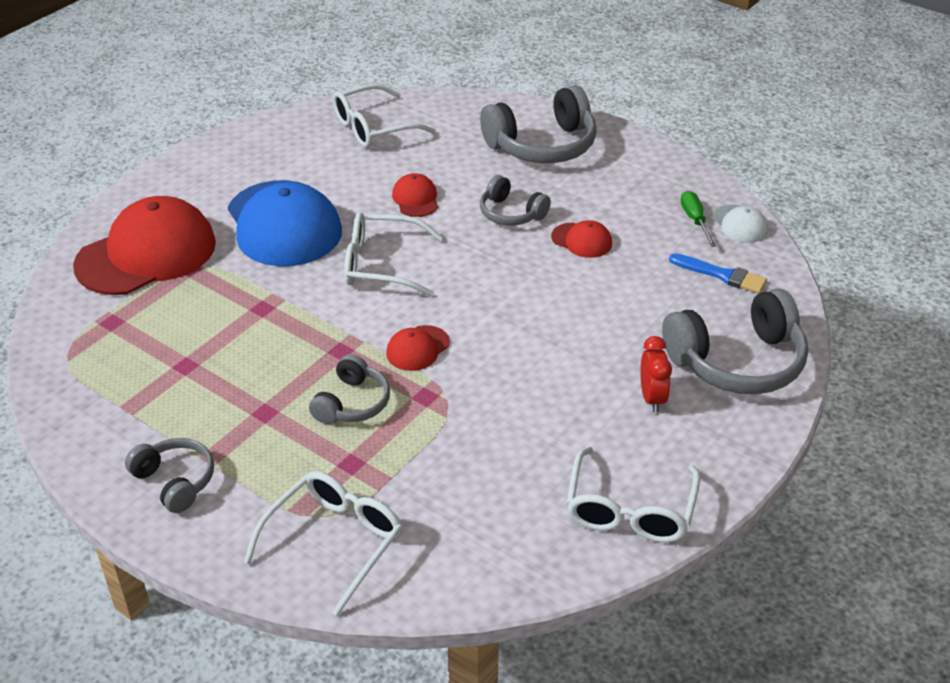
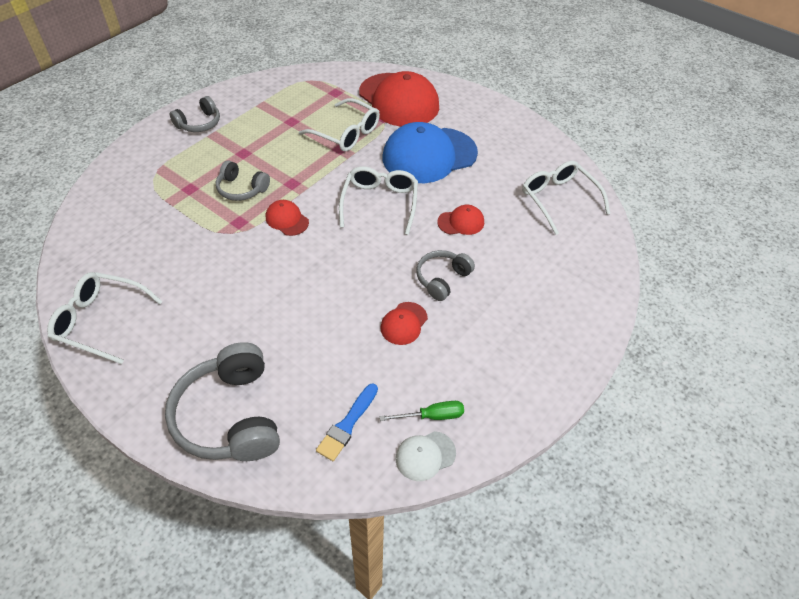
camera: 90 degrees right, 10 degrees up
white glasses [244,471,403,616] -> white glasses moved to [299,98,380,152]
grey headphones [480,85,597,163] -> none
red clock [640,336,672,413] -> none

